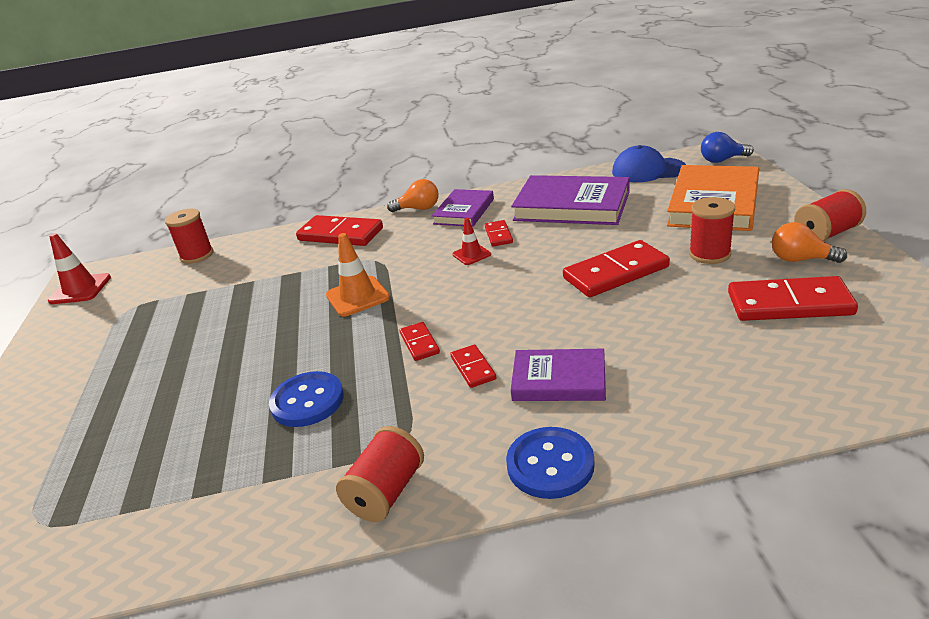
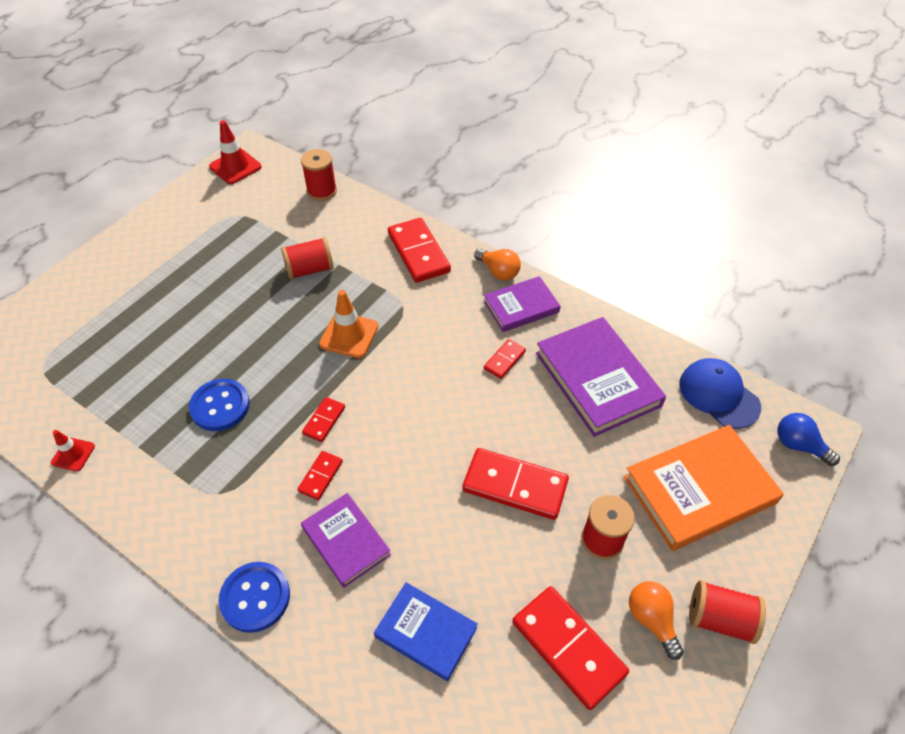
camera: 40 degrees right, 20 degrees up
red spool [336,426,424,522] -> red spool moved to [281,237,334,280]
red traffic cone [452,218,491,265] -> red traffic cone moved to [51,430,95,471]
none -> blue book [374,582,478,681]

